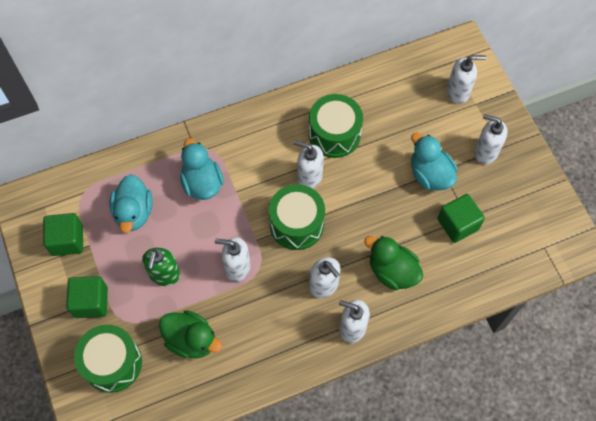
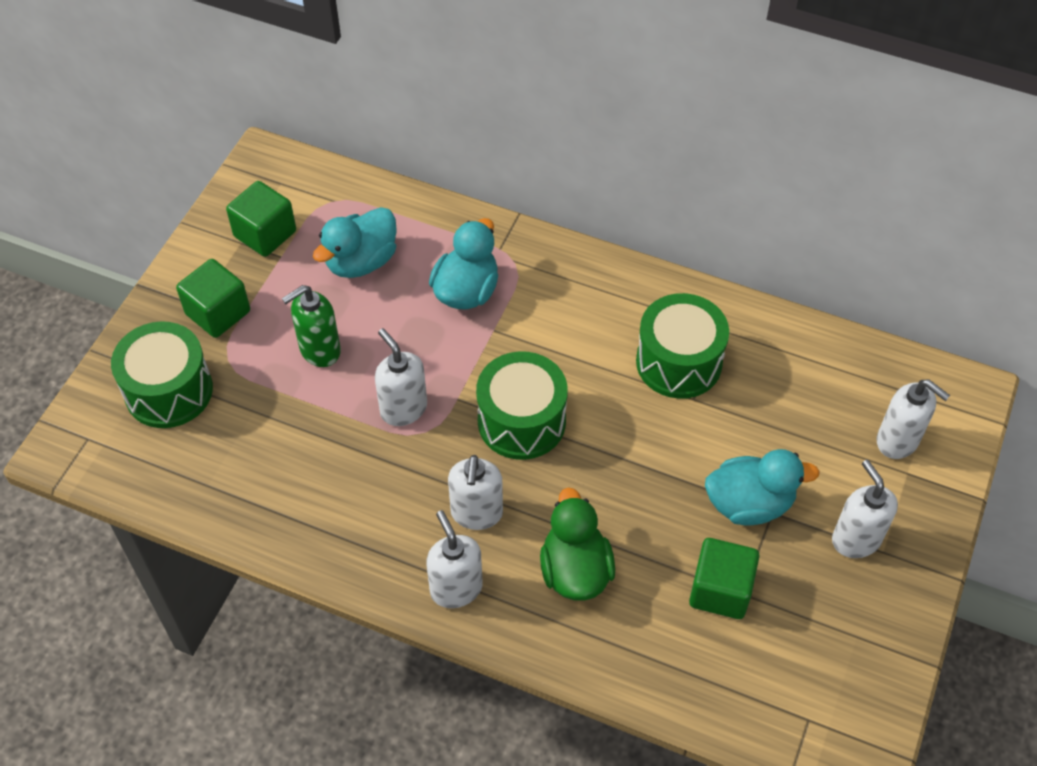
camera: 45 degrees right, 10 degrees down
green duck [159,310,222,358] -> none
white soap dispenser [294,140,324,189] -> none
turquoise duck [411,132,457,191] -> turquoise duck turned 75 degrees clockwise [705,449,820,525]

